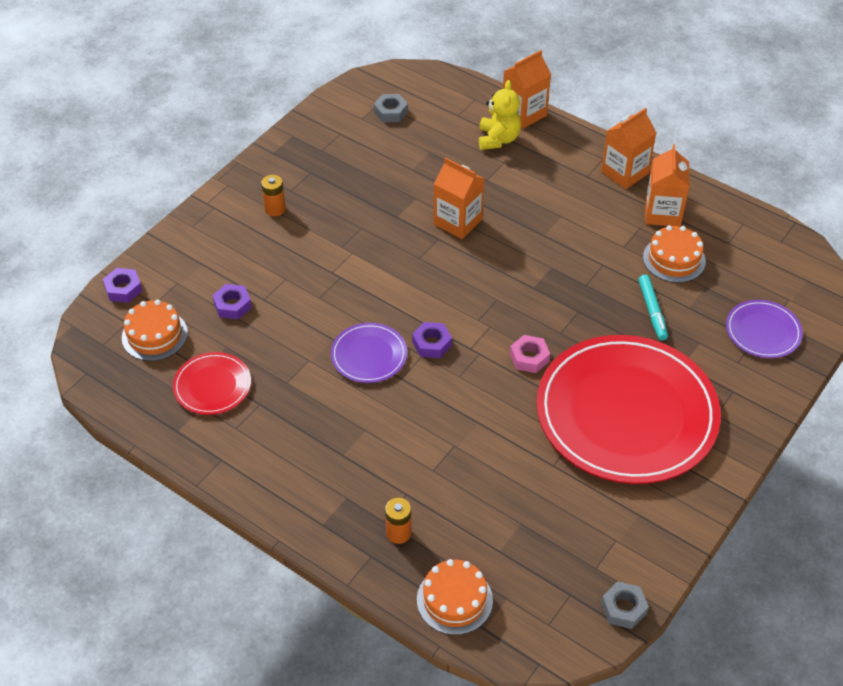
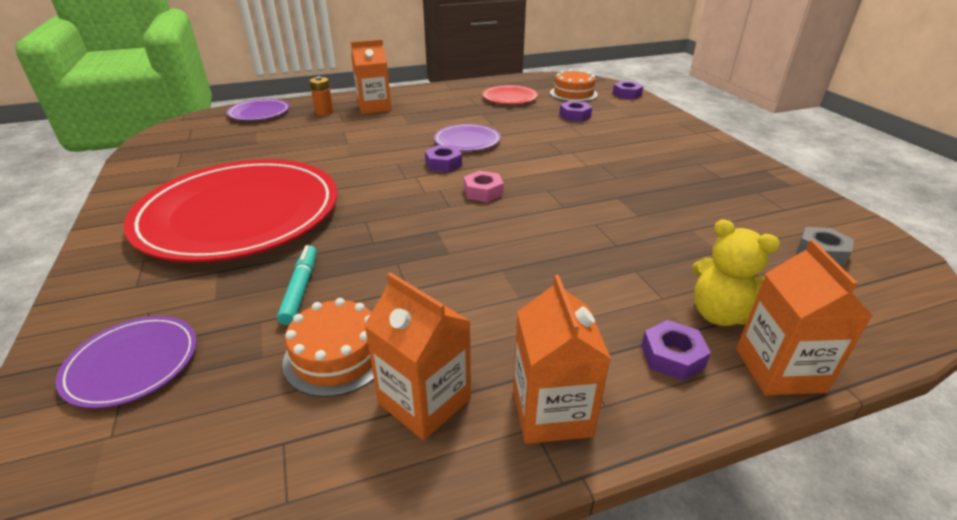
camera: 125 degrees right, 15 degrees down
orange battery [261,175,286,216] -> none
orange cake [417,559,493,635] -> purple plate [227,99,290,121]
orange carton [434,157,484,239] -> orange carton moved to [351,39,392,114]
pink nut [510,335,550,373] -> pink nut moved to [464,171,504,202]
grey nut [601,581,649,629] -> none
turquoise marker [638,275,668,340] -> turquoise marker turned 60 degrees clockwise [277,245,317,325]
none -> purple nut [641,320,711,381]

